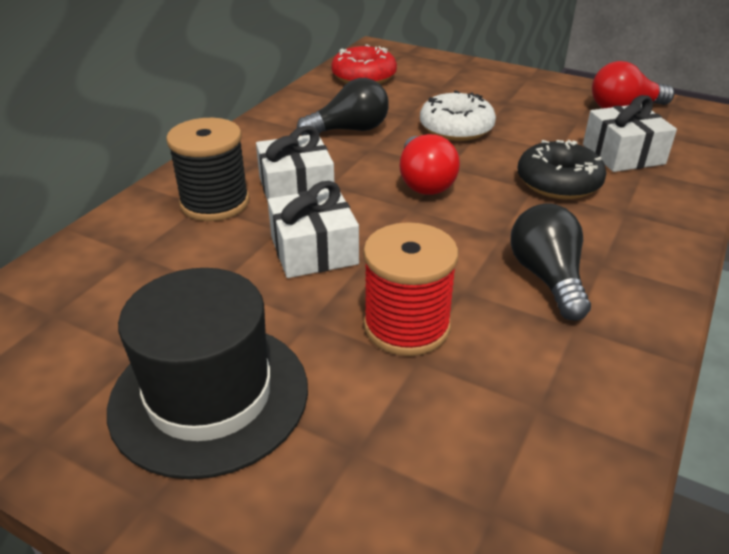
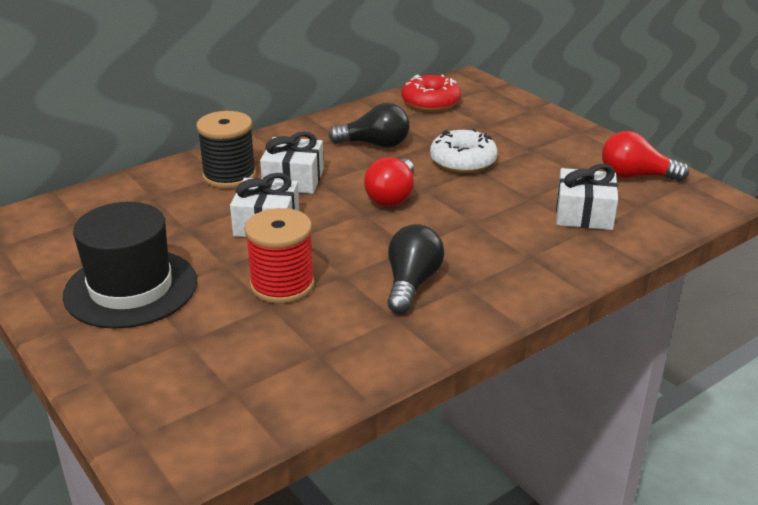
camera: 25 degrees right, 5 degrees down
black donut [518,140,606,199] -> none

